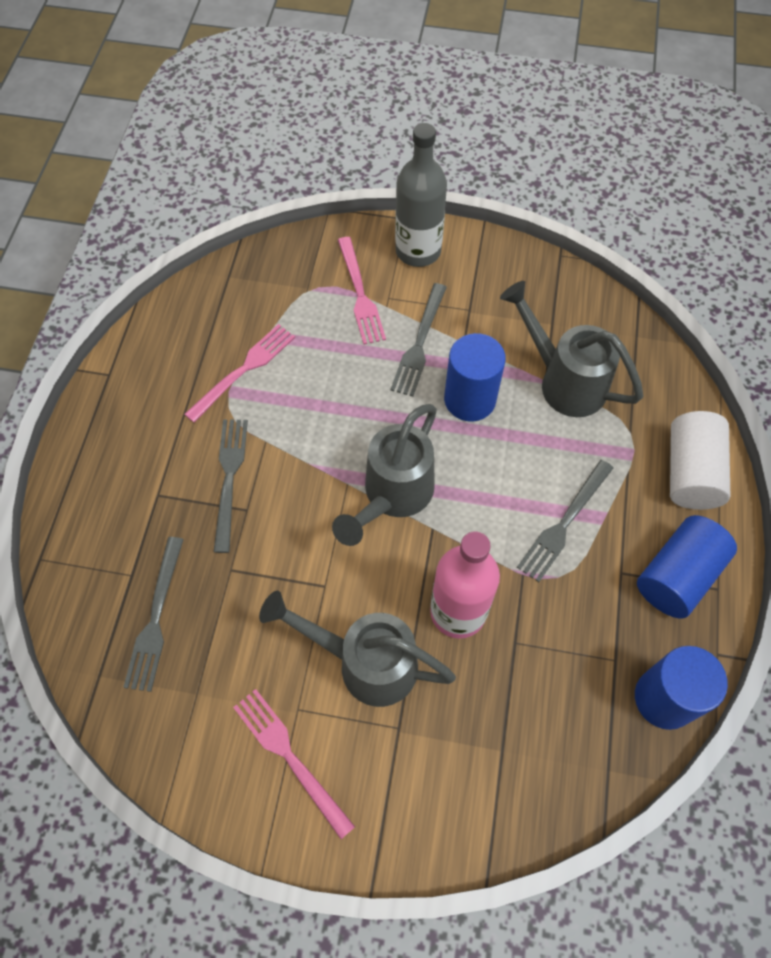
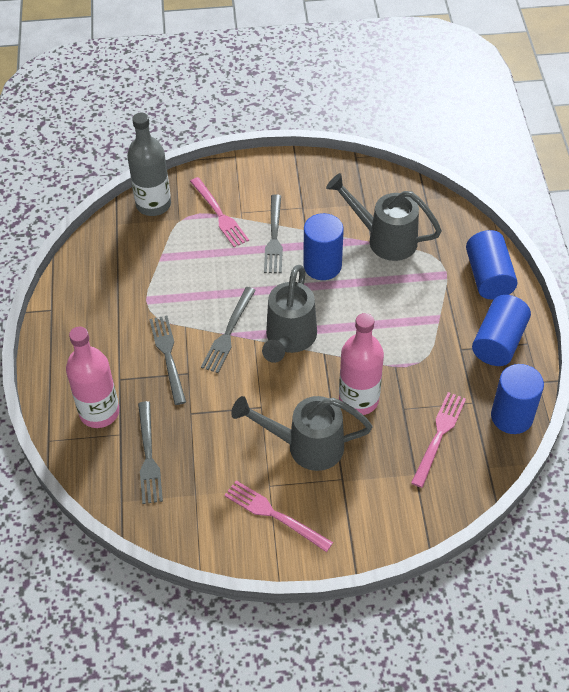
camera: 15 degrees left, 10 degrees down
pink fork [184,324,295,423] -> pink fork moved to [411,392,466,488]
grey bottle [395,123,447,267] -> grey bottle moved to [127,113,171,216]
grey fork [517,460,613,582] -> grey fork moved to [201,287,256,373]
white cylinder [670,411,730,510] -> blue cylinder [466,230,517,299]
none -> pink bottle [66,327,119,428]

